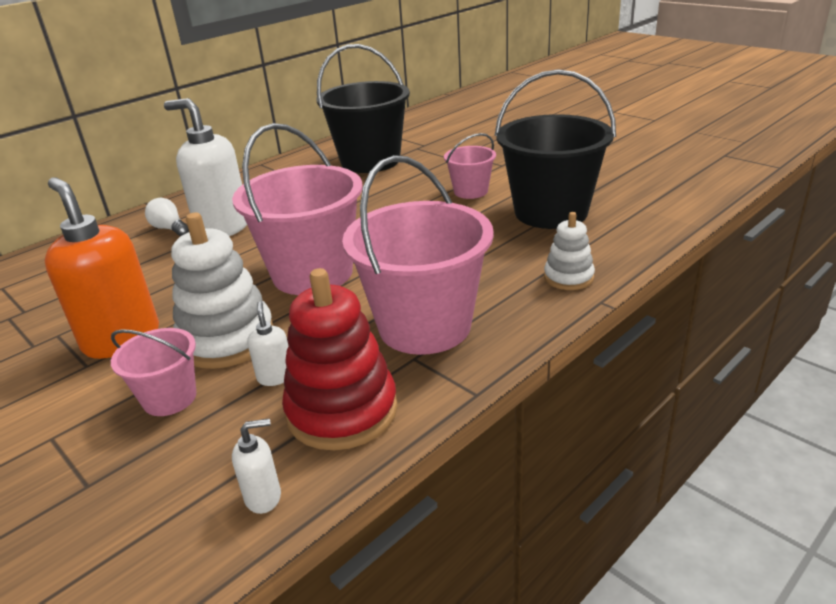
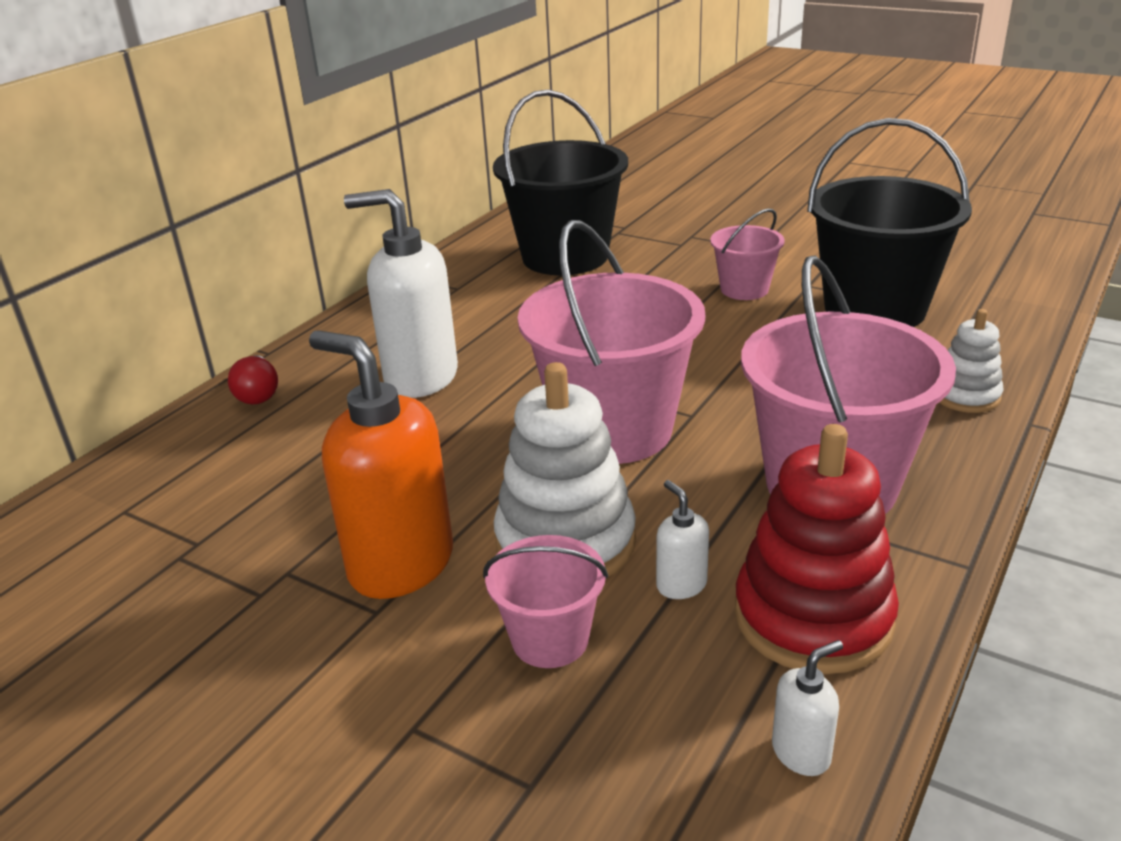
camera: 15 degrees left, 0 degrees up
white light bulb [145,198,189,236] -> none
none -> red light bulb [228,355,278,404]

